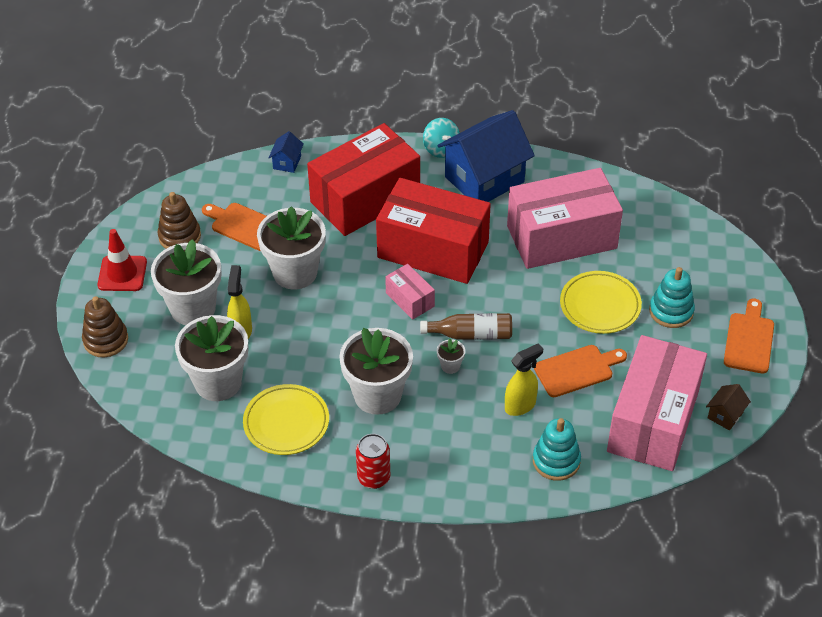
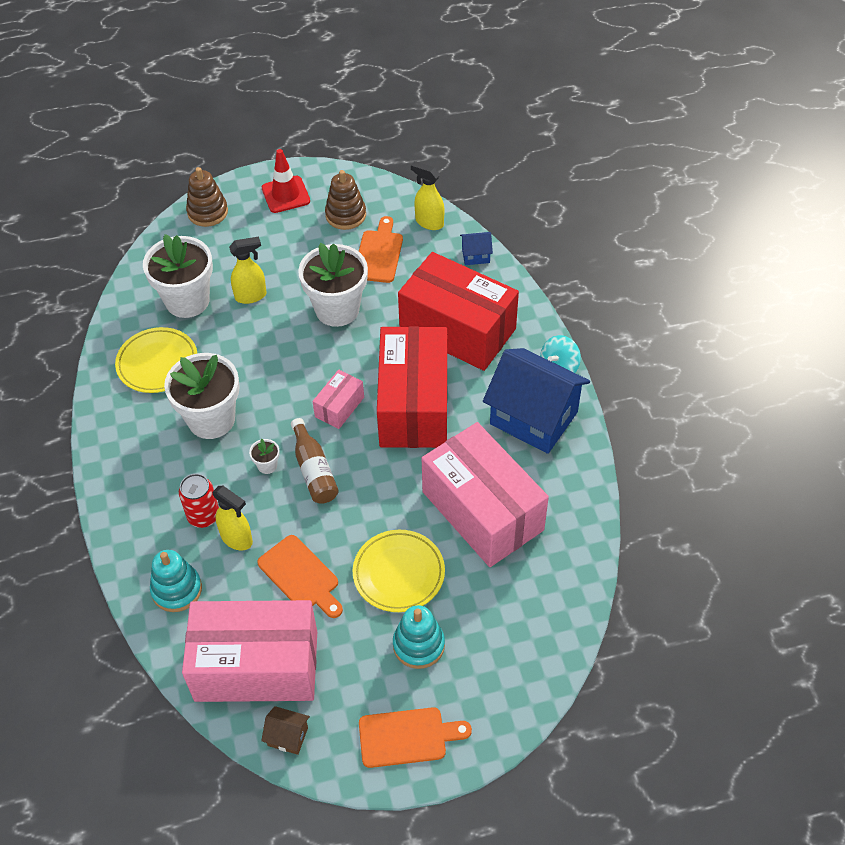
camera: 70 degrees right, 5 degrees up
white flower pot [151,239,222,325] -> none
red can [356,434,390,489] -> red can moved to [179,474,219,528]
none -> yellow spray bottle [411,161,444,230]

